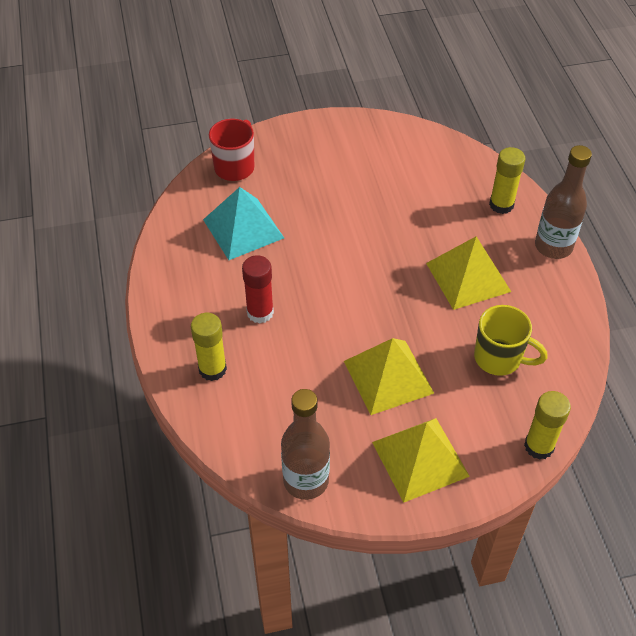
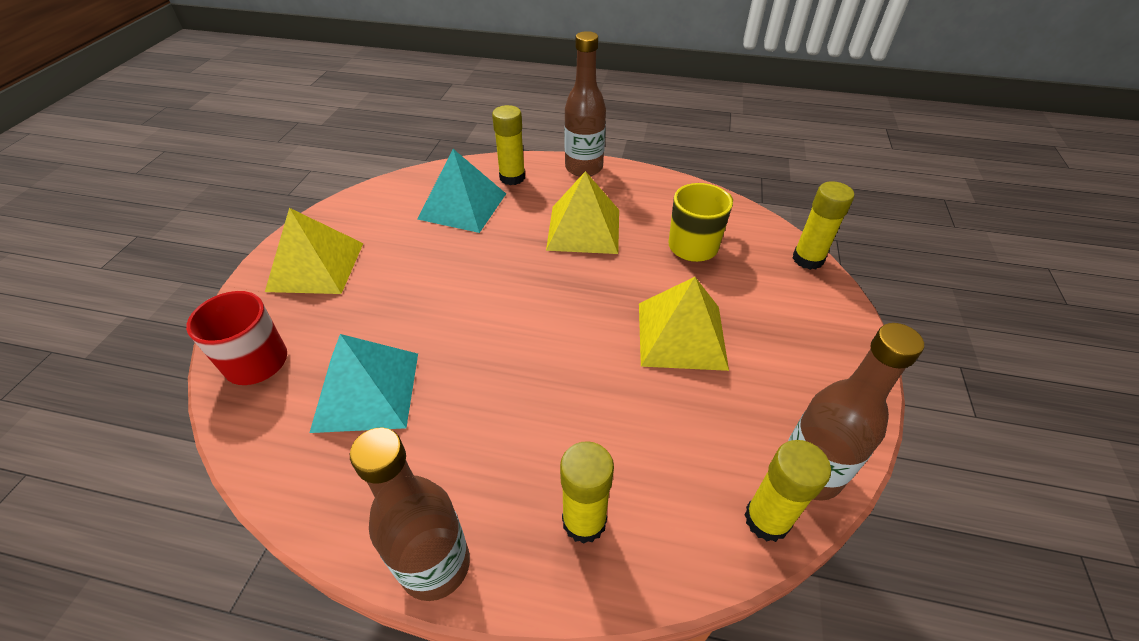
camera: 65 degrees left, 5 degrees down
red glue stick [242,255,274,324] -> none
yellow pyramid [372,418,470,503] -> yellow pyramid moved to [265,208,363,294]
none -> brown bottle [350,428,470,601]
none -> turquoise pyramid [417,149,506,233]
none -> yellow glue stick [744,440,831,542]

